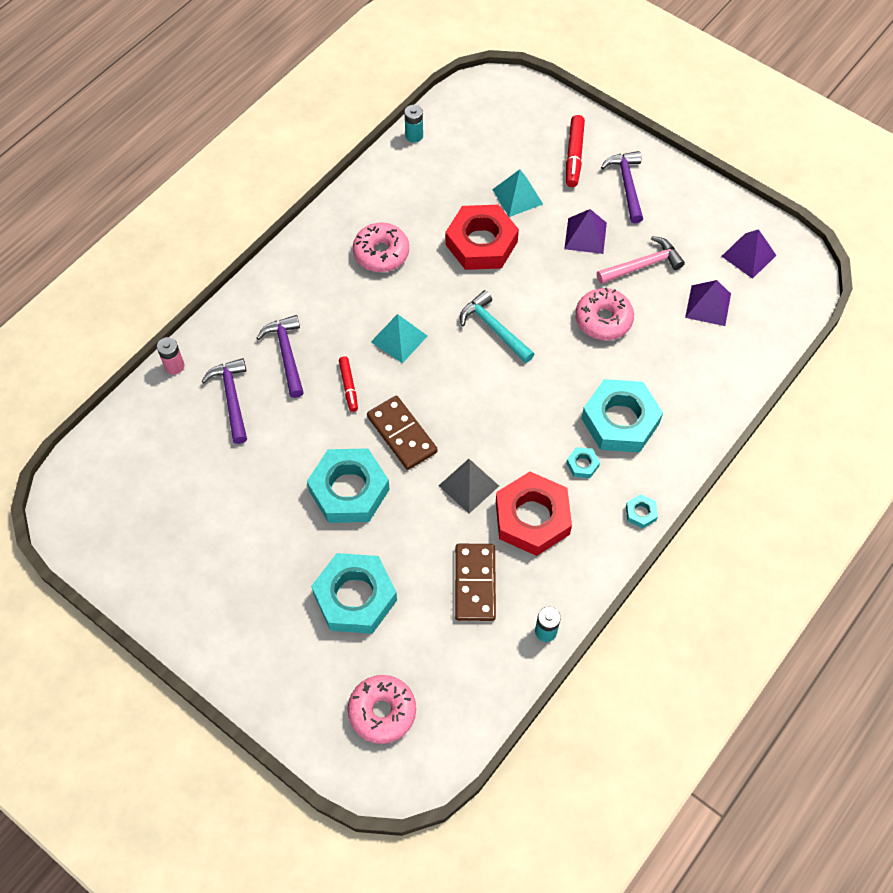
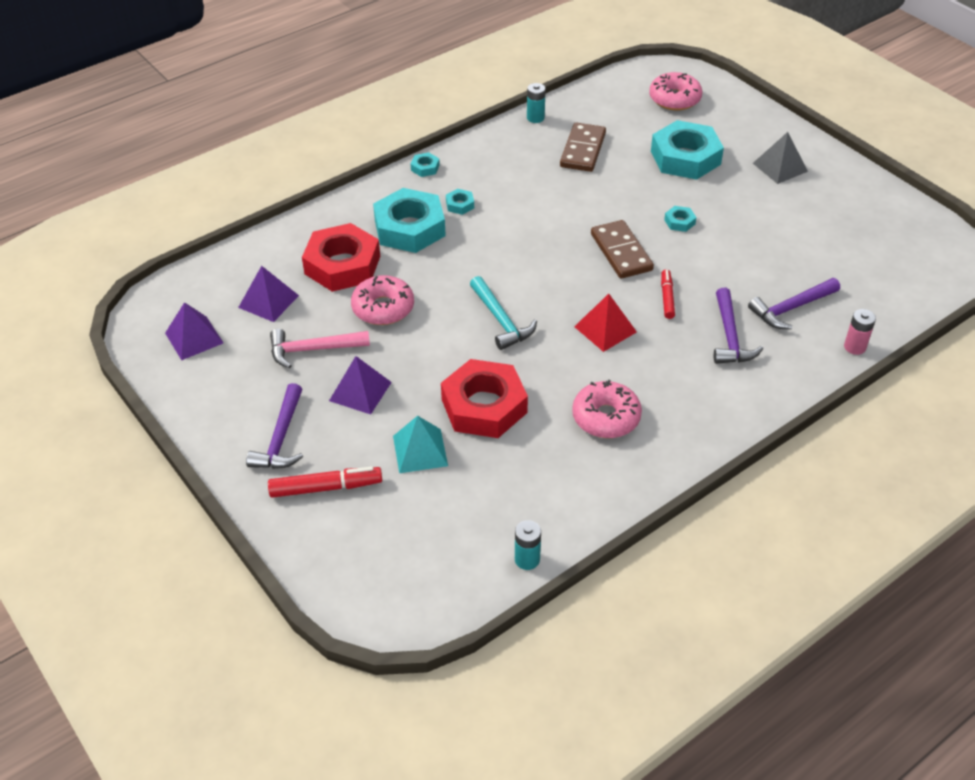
camera: 165 degrees left, 15 degrees down
purple hammer [202,358,247,444] -> purple hammer turned 60 degrees clockwise [748,278,840,329]
turquoise nut [307,448,390,523] -> turquoise nut [664,206,697,232], size x0.41
turquoise pyramid [371,314,427,363] -> red pyramid [574,294,637,352]
grey pyramid [439,459,499,513] -> grey pyramid moved to [753,132,808,184]
red nut [496,472,572,556] -> red nut moved to [302,223,380,292]
red marker [566,115,585,187] -> red marker turned 60 degrees clockwise [268,466,382,498]

